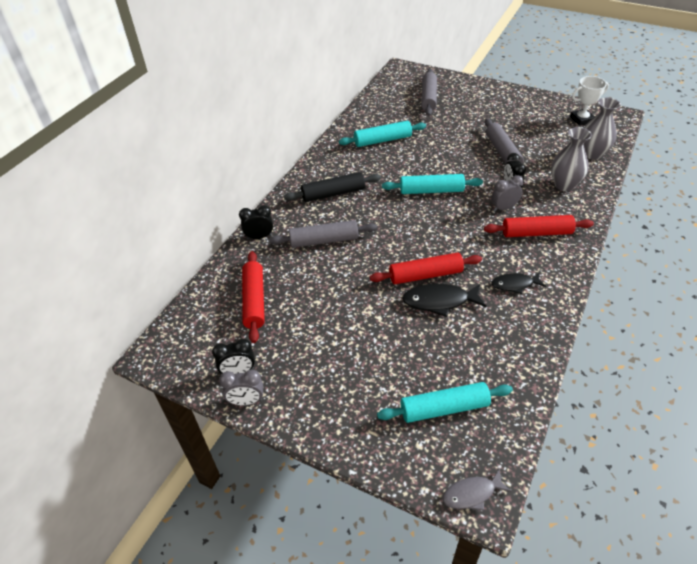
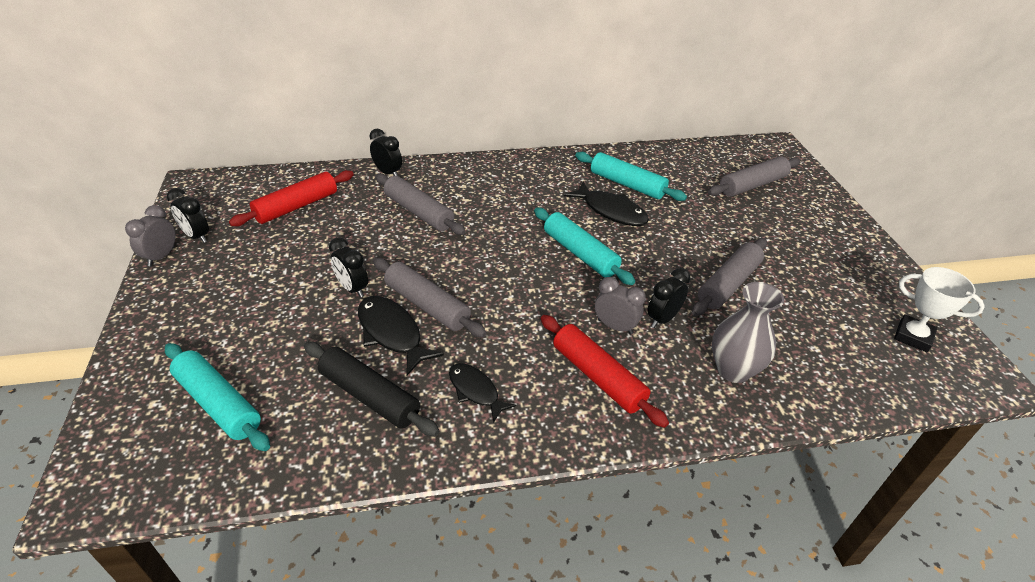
camera: 50 degrees right, 5 degrees down
grey clock [219,370,263,406] -> grey clock turned 60 degrees clockwise [125,205,176,266]
black rolling pin [284,172,381,202] -> black rolling pin moved to [304,342,439,436]
red rolling pin [370,252,482,284] -> grey rolling pin [373,258,486,337]
grey fish [442,470,512,511] -> none
grey vase [584,98,621,160] -> none
none -> black clock [329,237,368,298]
none -> black fish [564,182,649,226]

